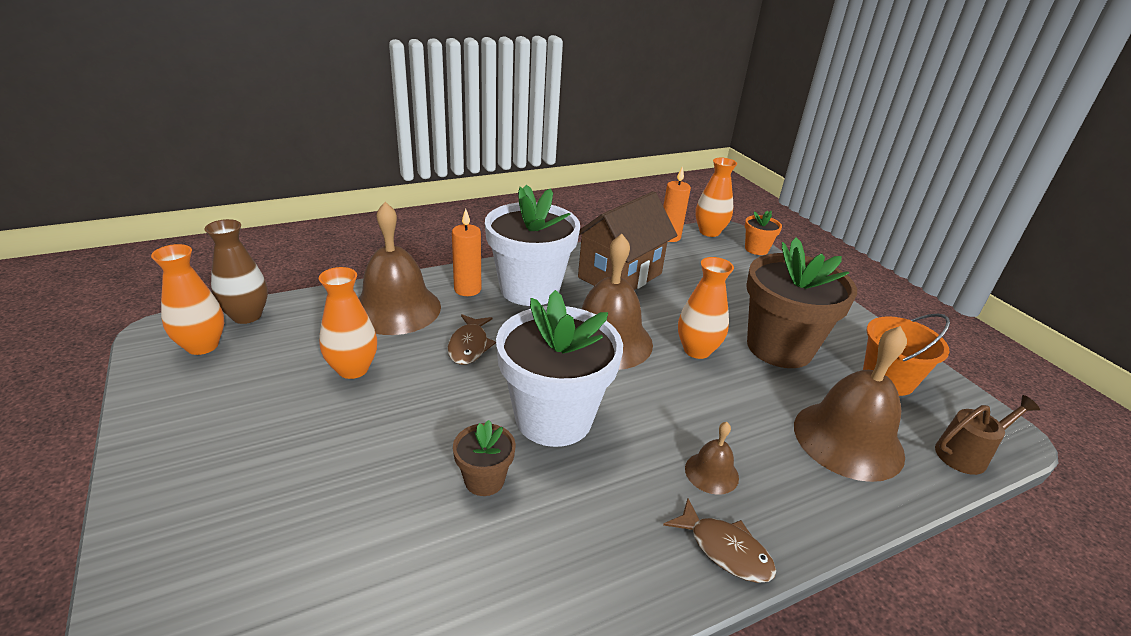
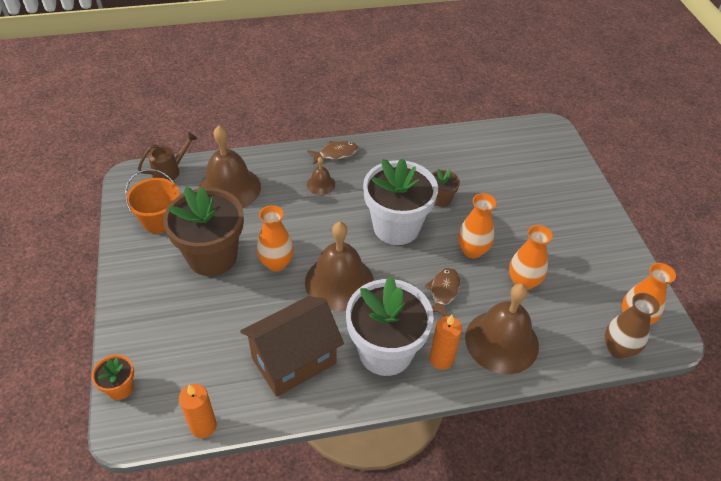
camera: 165 degrees left, 15 degrees up
brown fish [663,498,776,583] -> brown fish turned 105 degrees clockwise [307,141,359,165]
orange vase [695,158,737,237] -> orange vase moved to [458,193,496,259]
brown watering can [935,395,1040,475] -> brown watering can turned 150 degrees clockwise [138,132,198,180]

